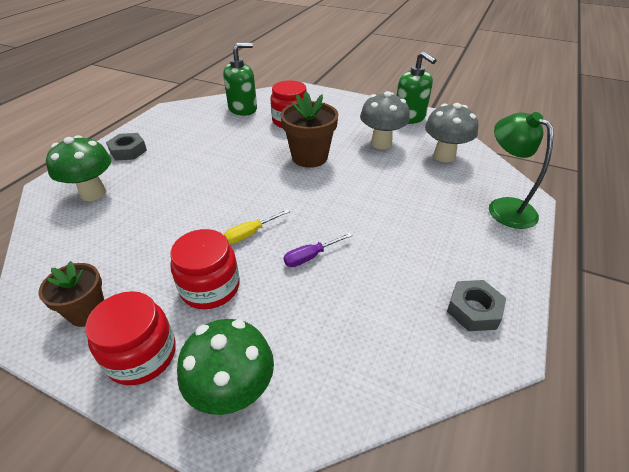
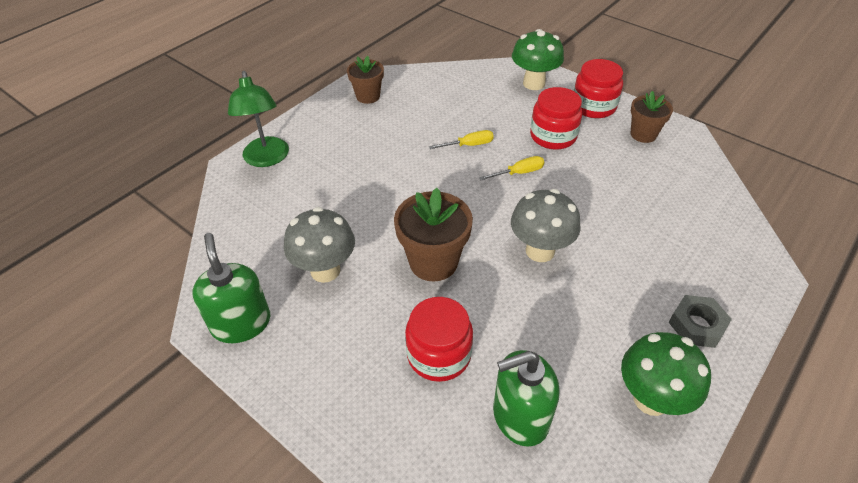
camera: 165 degrees left, 5 degrees up
green mushroom [46,135,111,201] -> green mushroom moved to [621,332,711,416]
purple screwdriver [284,233,353,267] -> yellow screwdriver [429,130,494,149]
grey mushroom [425,103,478,162] -> grey mushroom moved to [511,189,581,262]
grey nut [447,280,506,331] -> brown flower pot [347,56,384,104]

